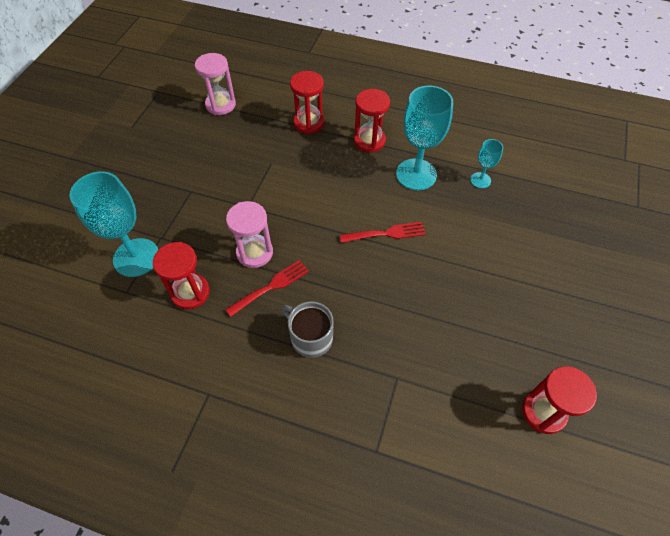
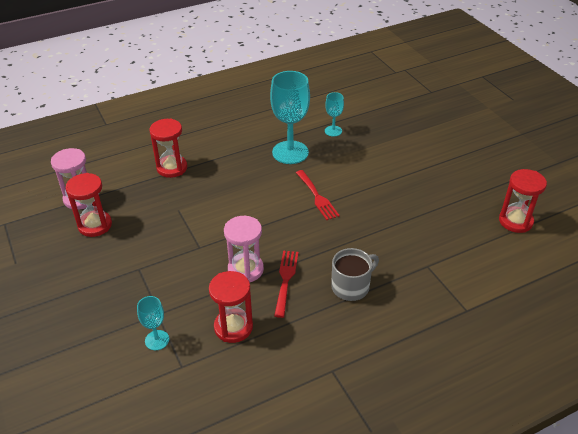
camera: 45 degrees left, 15 degrees down
turquoise goblet [70,171,158,277] -> turquoise goblet [137,296,169,350], size x0.50
grey mug [281,301,334,358] -> grey mug turned 150 degrees clockwise [331,248,379,301]
red fork [340,222,426,243] -> red fork turned 120 degrees clockwise [296,170,340,220]
red hourglass [354,89,390,153] -> red hourglass moved to [66,173,112,237]

